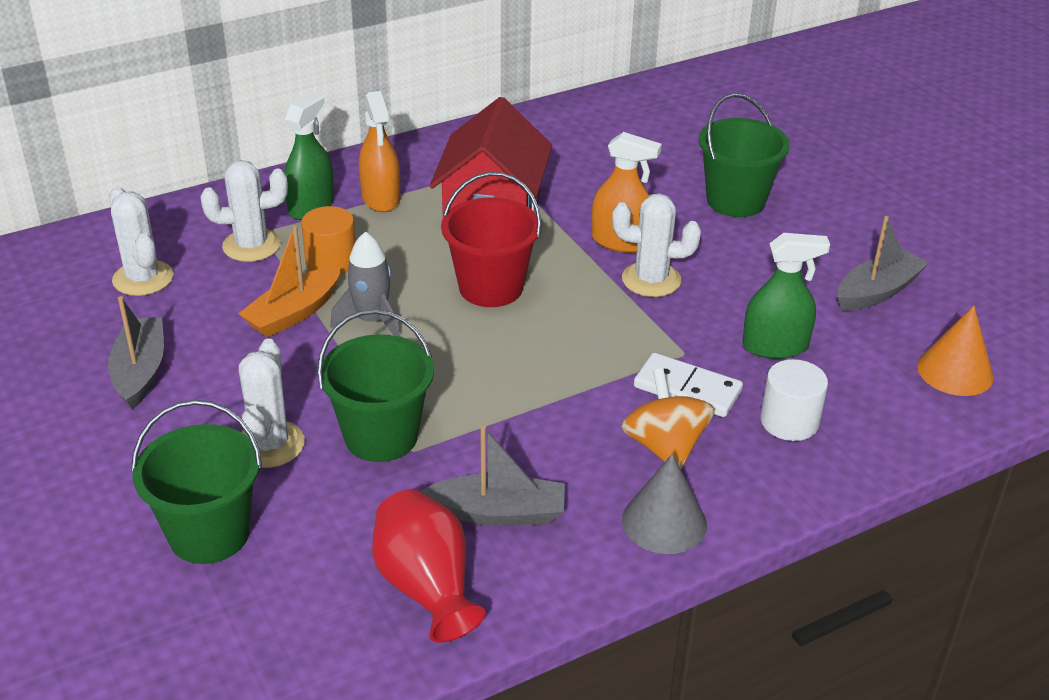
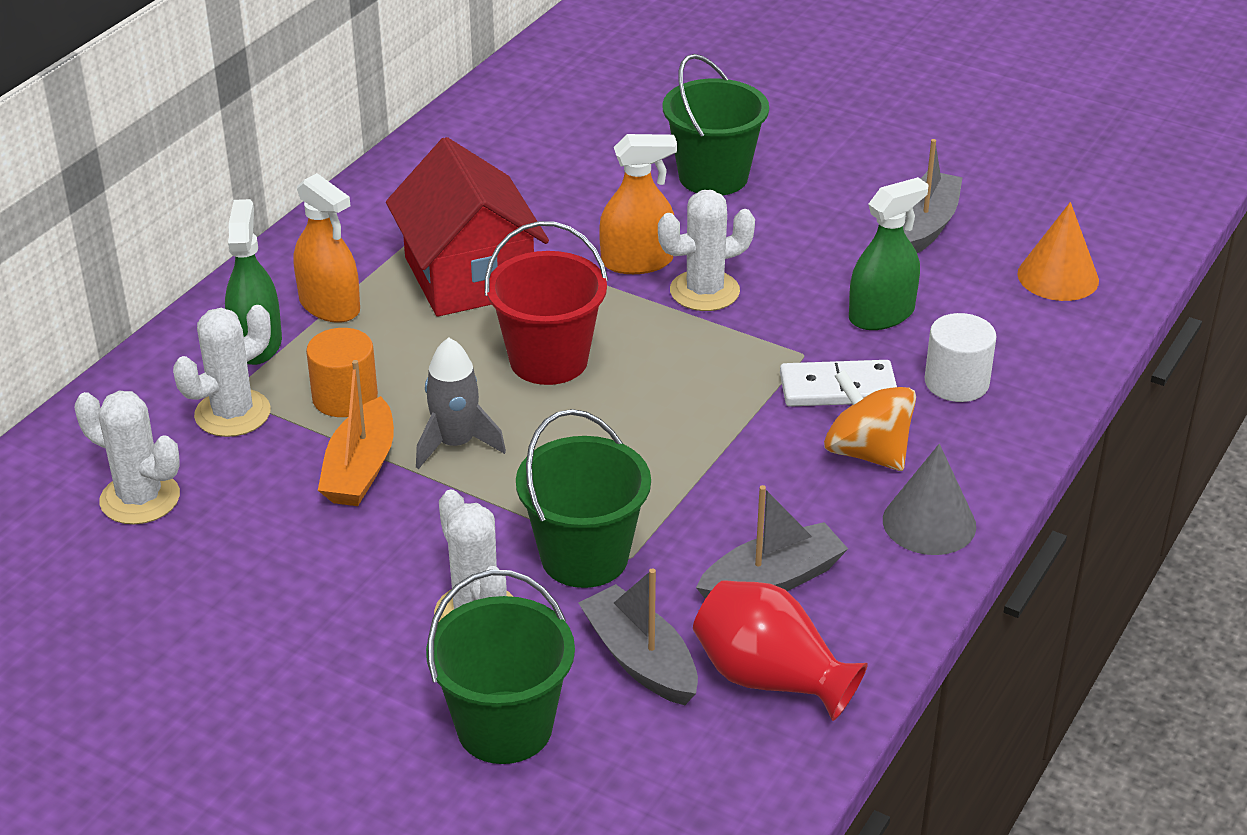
camera: 30 degrees left, 0 degrees up
grey boat [108,296,164,409] -> grey boat moved to [578,568,698,705]

